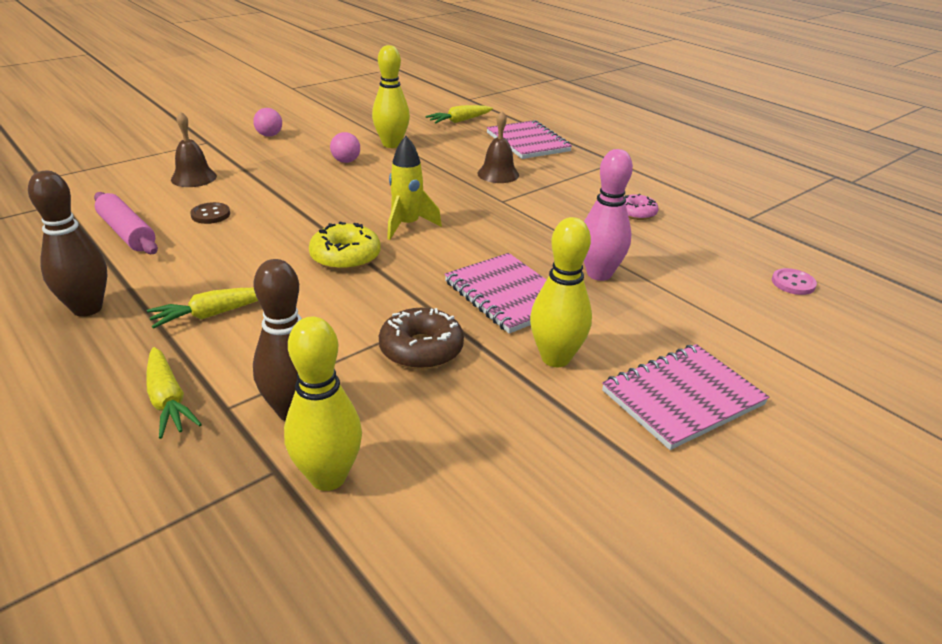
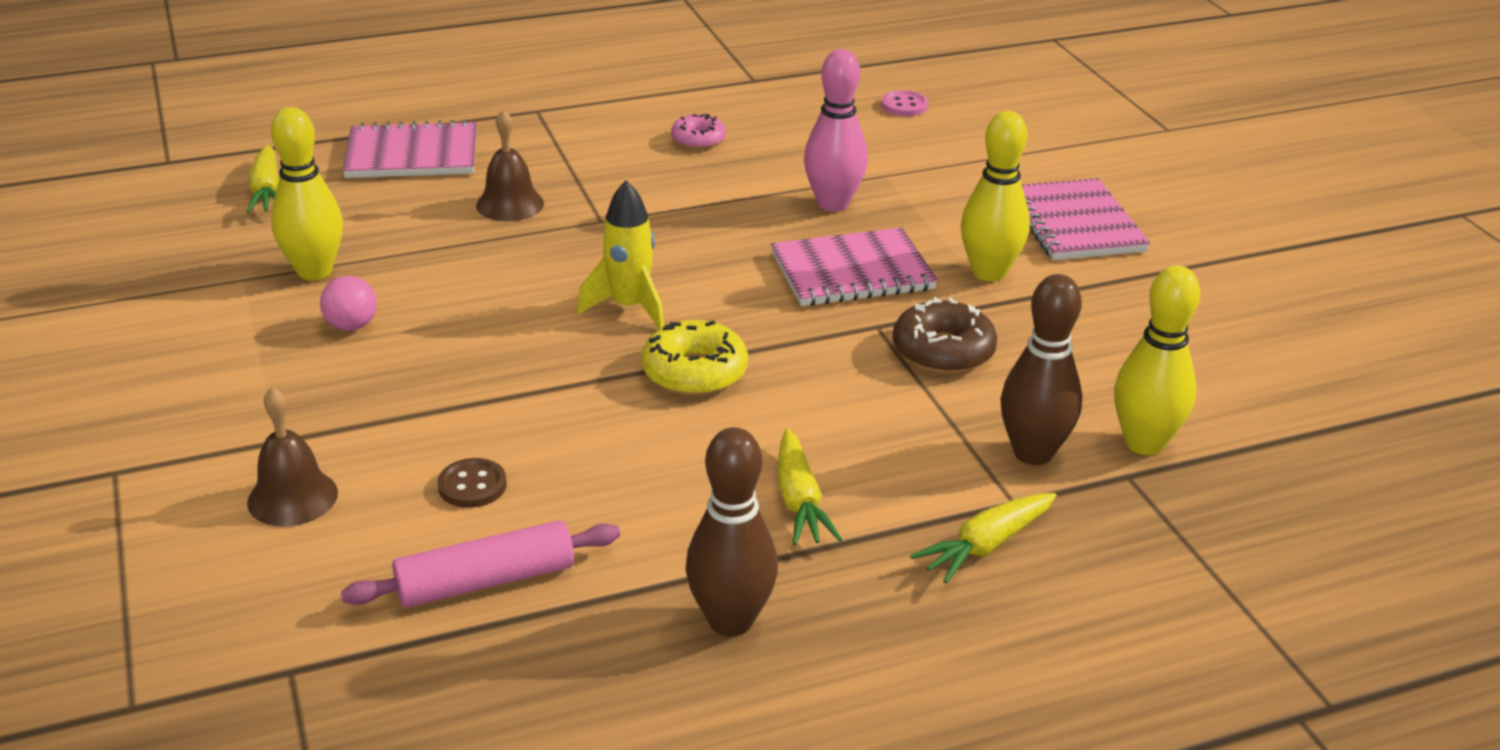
camera: 70 degrees left, 0 degrees up
yellow carrot [146,347,202,439] -> yellow carrot turned 150 degrees clockwise [910,493,1057,584]
pink ball [253,108,282,137] -> none

